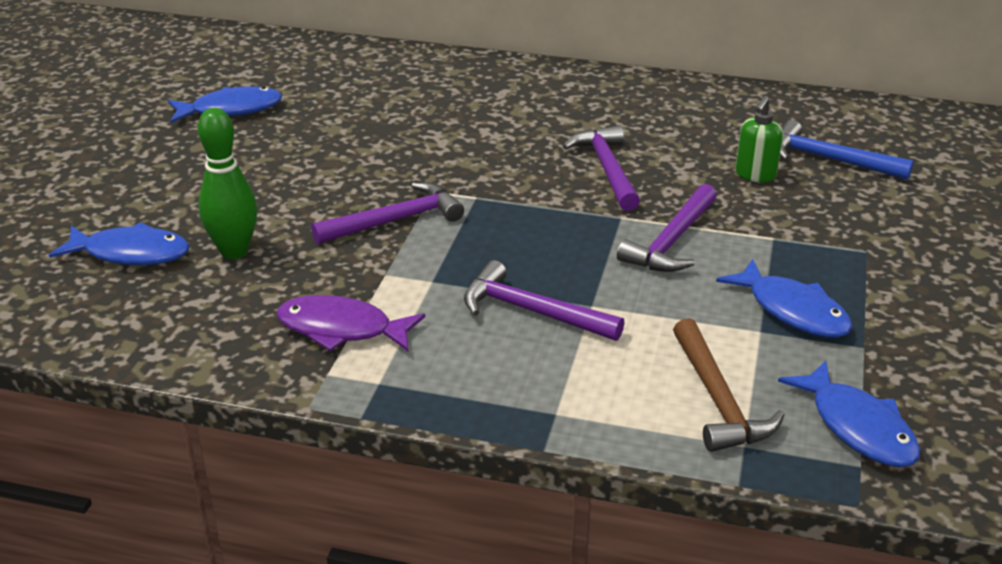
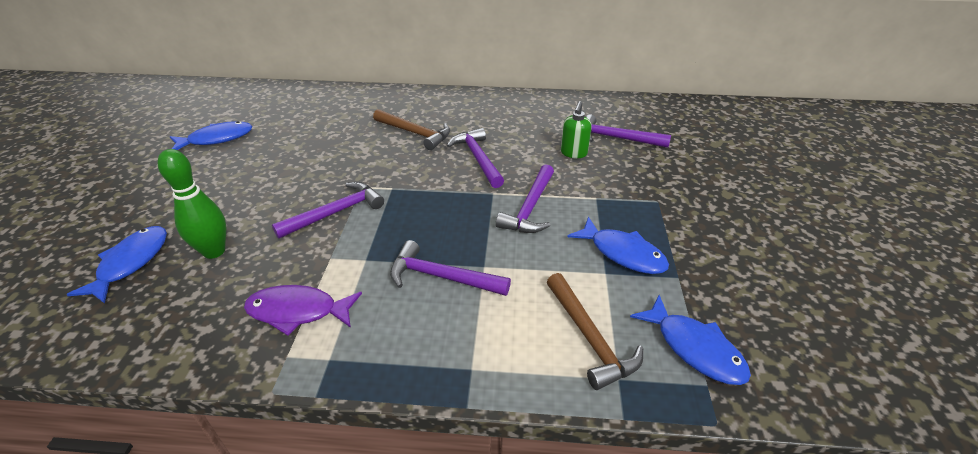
camera: 10 degrees left, 5 degrees up
blue fish [49,222,189,265] -> blue fish turned 75 degrees counterclockwise [66,226,167,304]
blue hammer [780,120,914,180] -> purple hammer [585,114,671,148]
none -> brown hammer [373,109,450,150]

